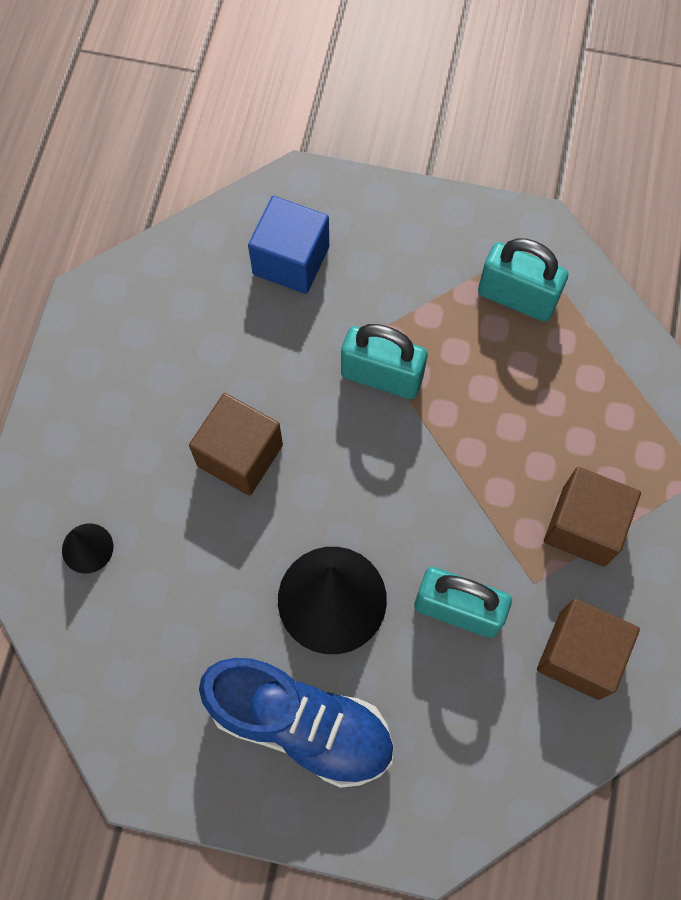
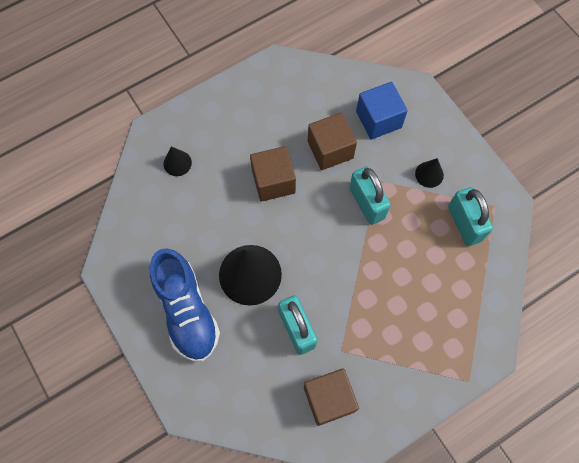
camera: 45 degrees right, 0 degrees up
brown cube [544,467,641,567] -> brown cube moved to [308,112,357,170]
none -> black cone [415,158,444,188]

